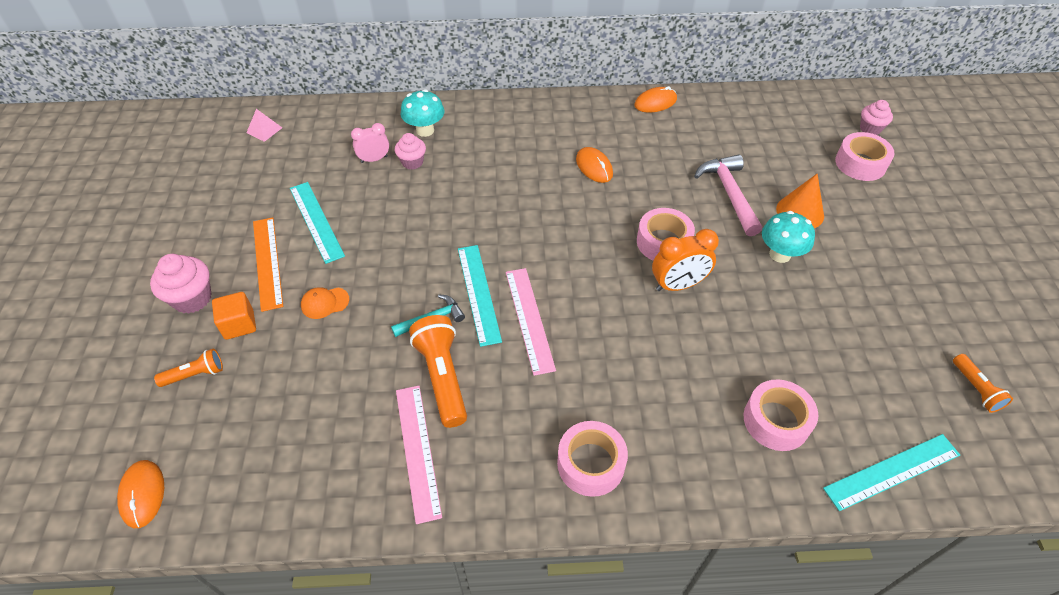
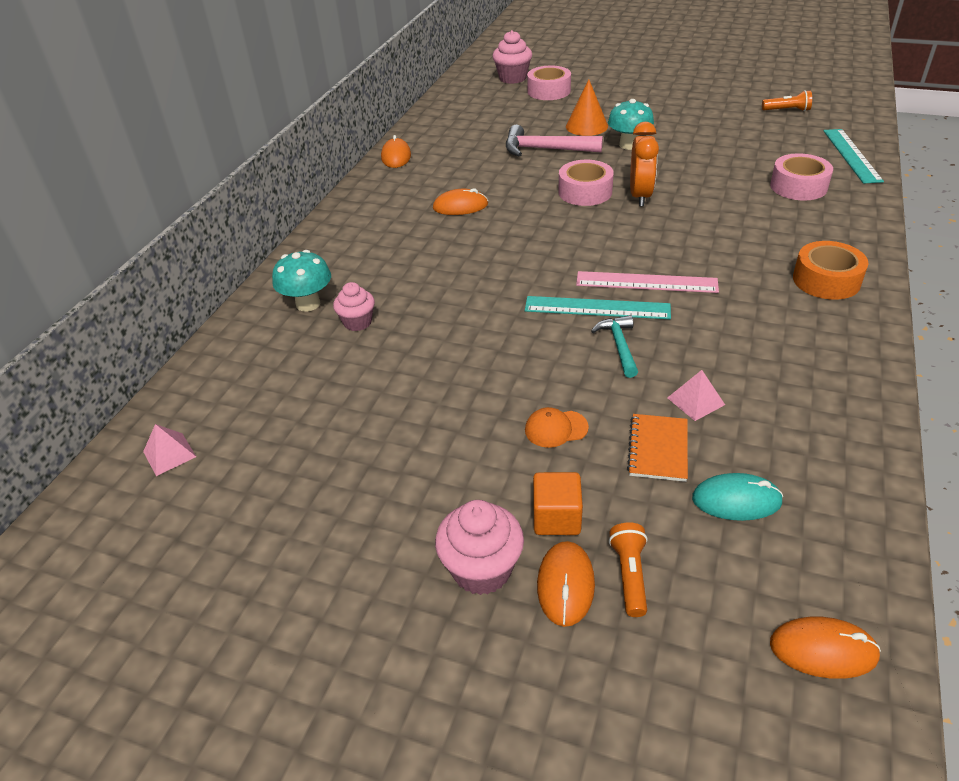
camera: 65 degrees left, 10 degrees down
orange ruler [253,217,283,312] -> none
turquoise ruler [290,182,345,264] -> none
orange cap [301,287,349,319] -> orange cap turned 75 degrees clockwise [525,407,589,448]
pink clock [351,123,389,163] -> none
pink ruler [396,386,442,524] -> none
orange flashlight [409,315,467,428] -> none
pink tape [557,421,628,497] -> orange tape [793,241,868,300]
pink cupcake [860,100,893,135] -> pink cupcake [493,30,532,84], size x1.50
none -> orange mouse [537,541,595,627]
none -> orange notebook [627,414,688,482]
none -> pink pyramid [667,370,725,421]
none -> turquoise mouse [692,473,783,521]

